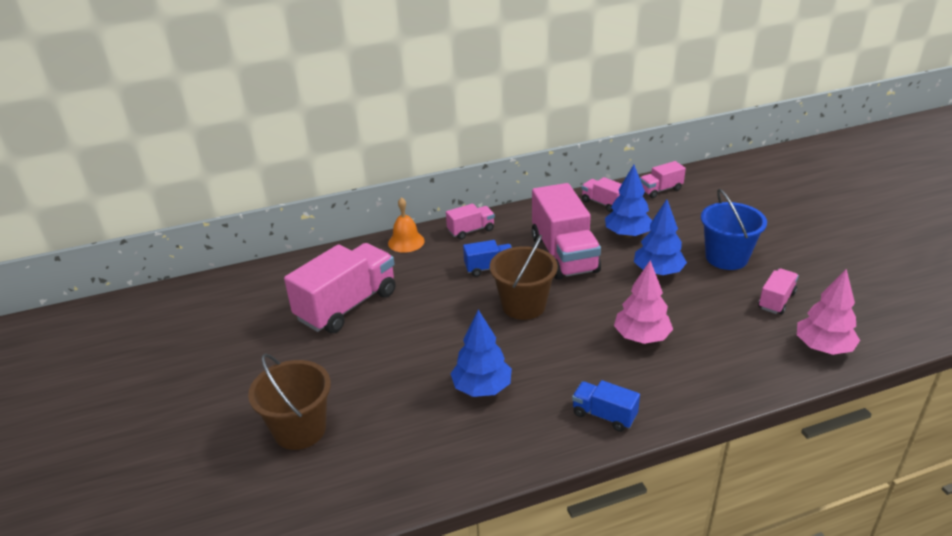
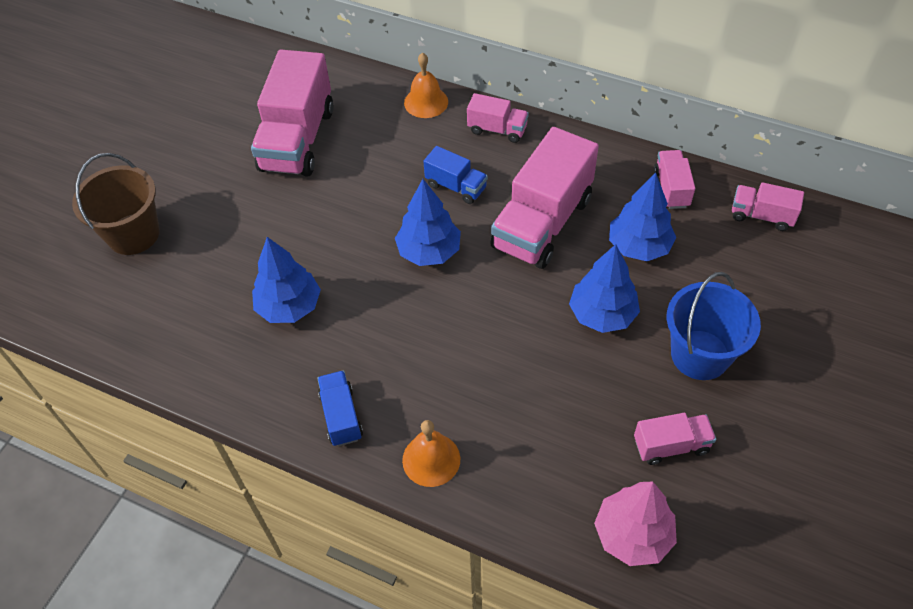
camera: 45 degrees right, 20 degrees up
pink truck [284,243,396,333] -> pink truck turned 105 degrees clockwise [251,50,334,177]
brown bucket [490,235,558,320] -> blue tree [395,179,461,266]
pink tree [614,260,673,344] -> none
none -> orange bell [402,420,460,487]

